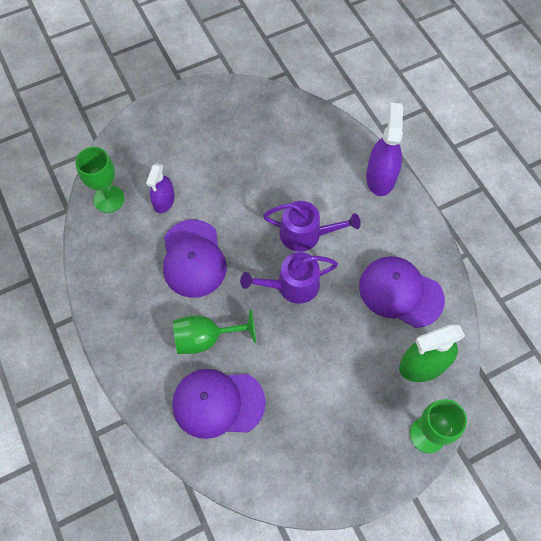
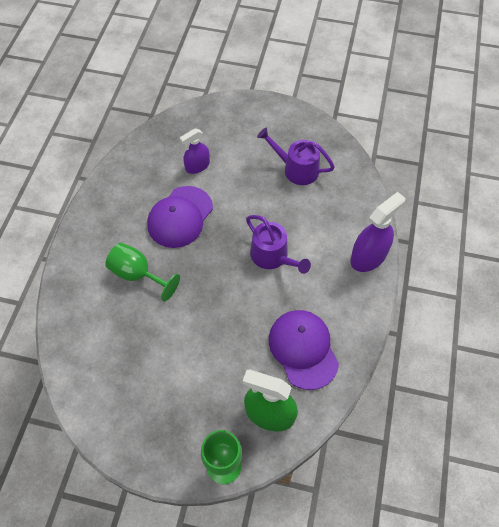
camera: 40 degrees right, 5 degrees down
green goblet [75,147,124,213] -> none
purple cap [172,369,266,439] -> none
purple watering can [240,252,338,304] -> purple watering can moved to [257,128,335,185]

